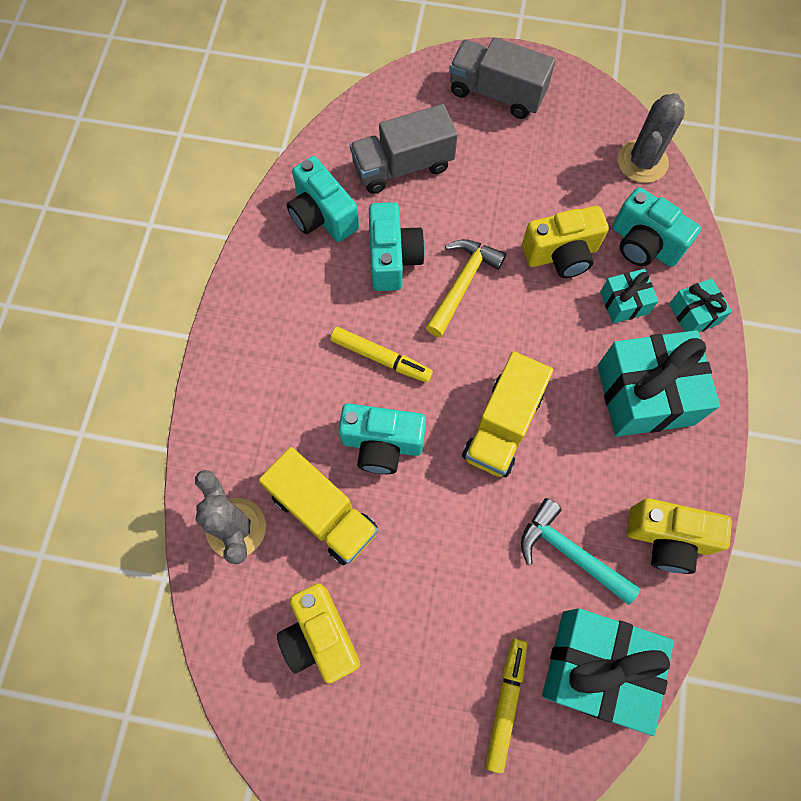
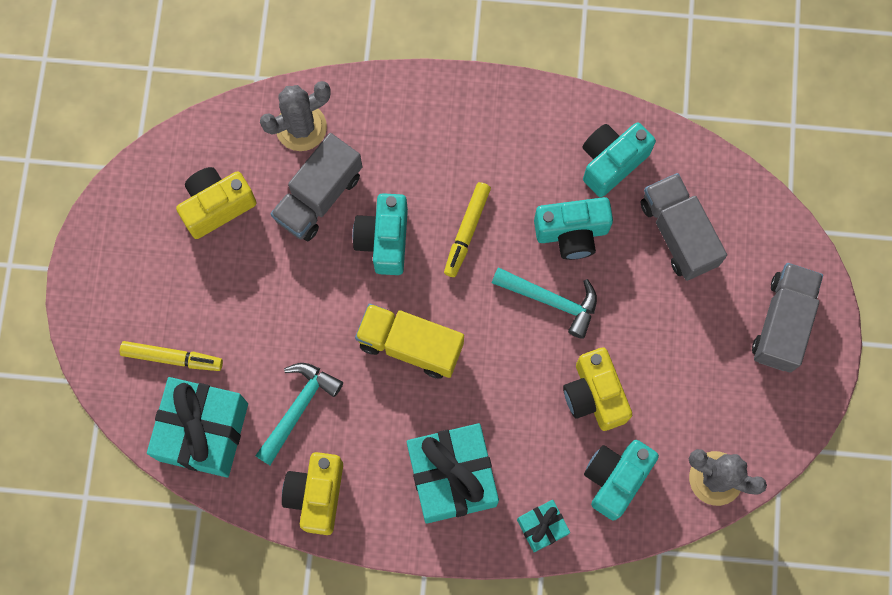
camera: 85 degrees right, 5 degrees up
yellow truck [259,447,378,565] -> grey truck [271,133,362,241]
yellow hammer [426,239,506,337] -> turquoise hammer [492,267,597,339]
turquoise gift [600,269,659,323] -> none

